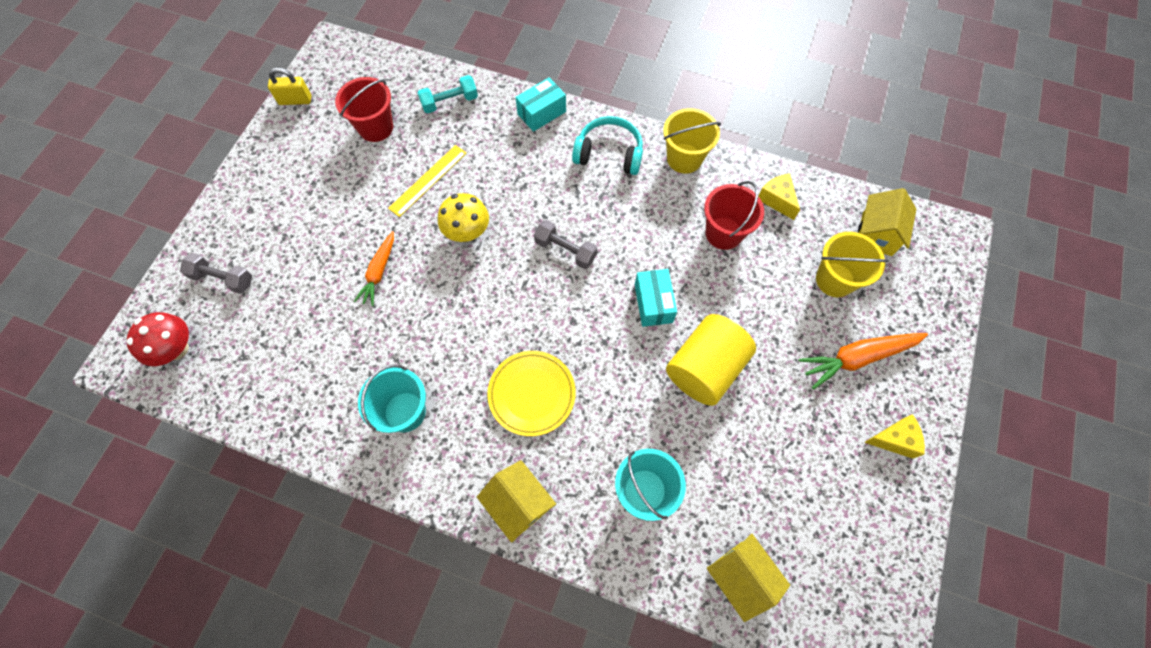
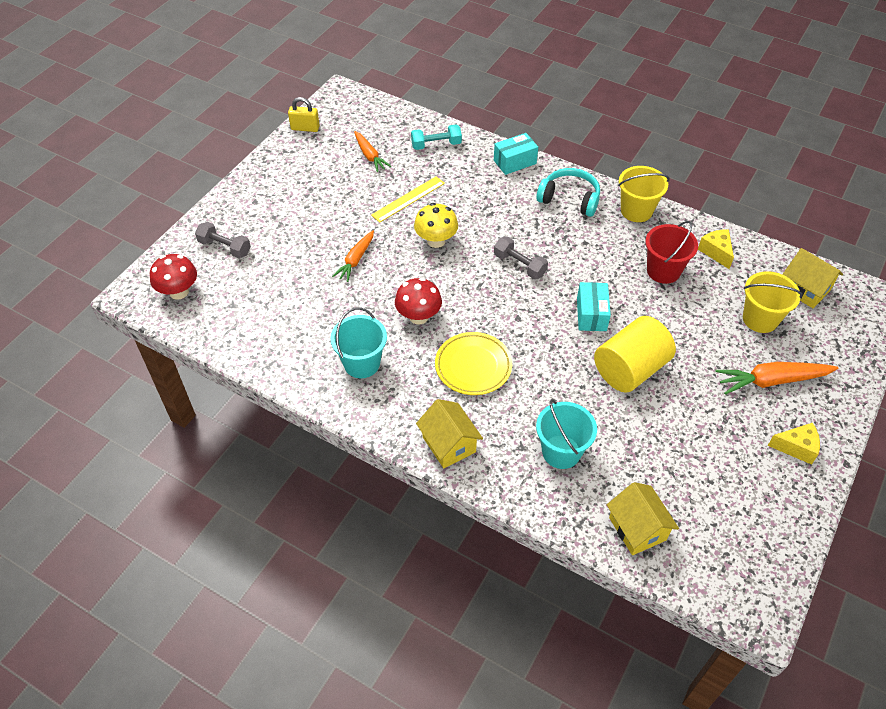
camera: 10 degrees right, 15 degrees down
red bucket [335,77,393,142] -> orange carrot [354,131,391,172]
yellow house [858,188,916,256] -> yellow house turned 75 degrees counterclockwise [782,248,843,308]
none -> red mushroom [395,278,442,324]

